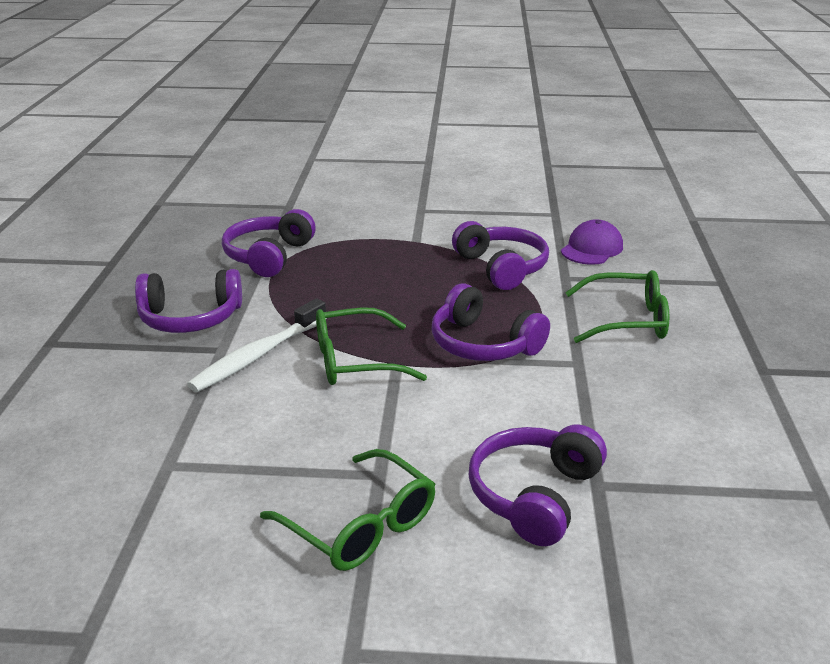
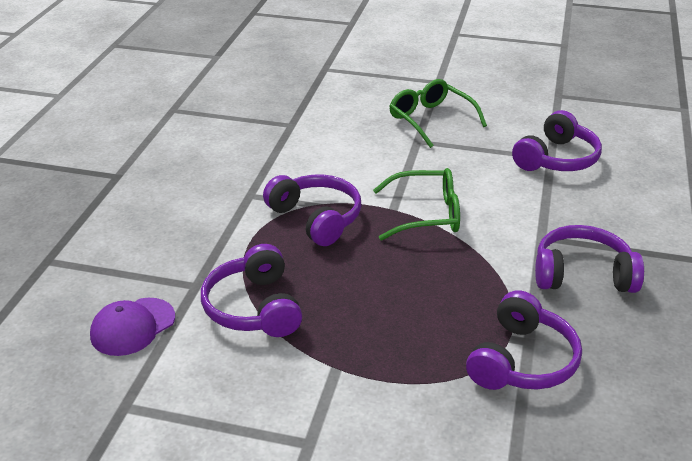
camera: 170 degrees left, 5 degrees up
white toothbrush [187,299,326,392] -> none
purple headphones [469,424,607,546] -> purple headphones moved to [512,110,602,171]
green glasses [565,270,669,343] -> none

